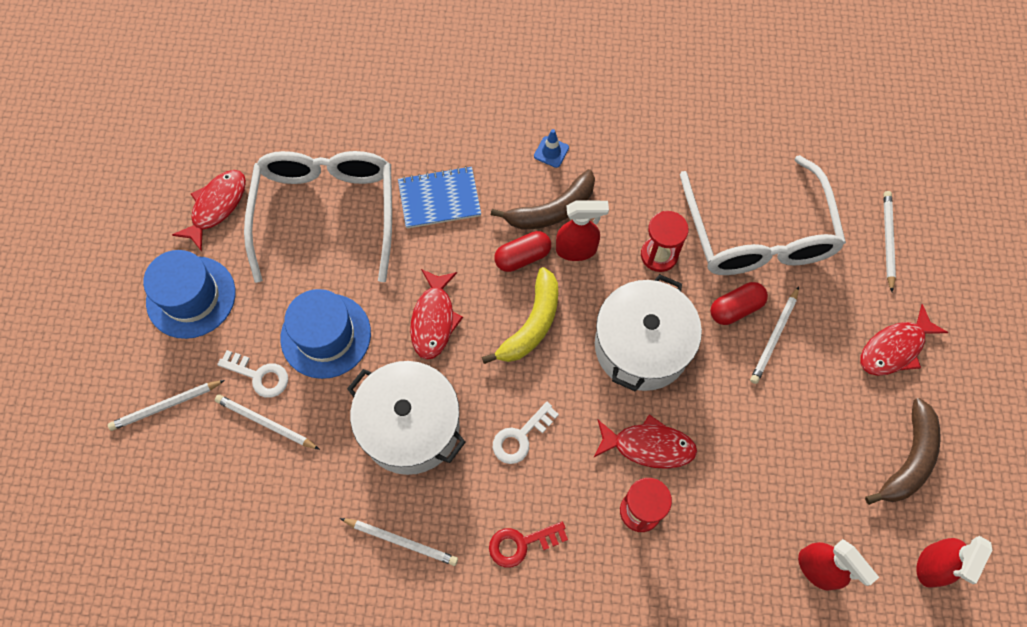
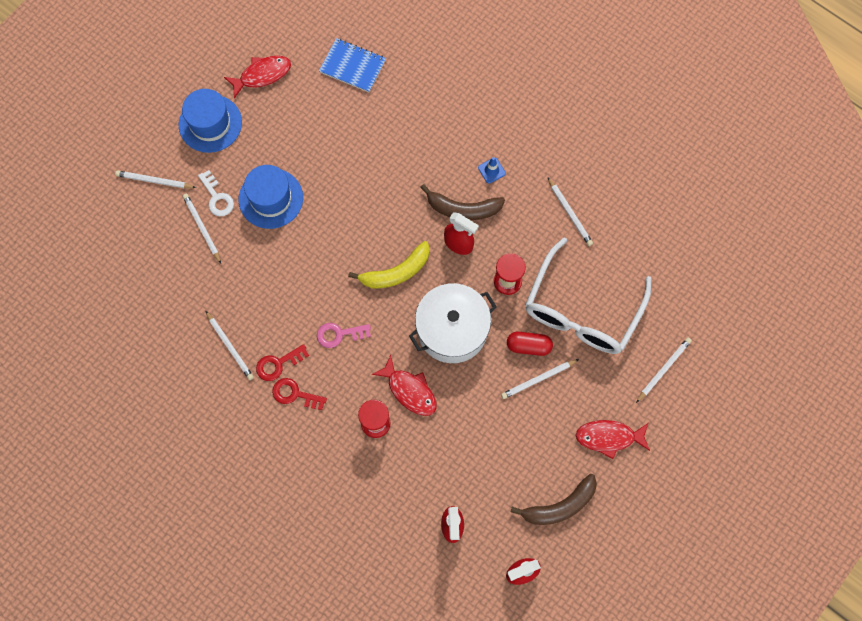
camera: 35 degrees right, 5 degrees up
white glasses [244,151,392,283] -> none
white pot [347,361,466,475] -> none
blue notebook [398,166,481,229] -> blue notebook moved to [319,38,386,92]
red fish [410,269,463,360] -> none
white key [493,402,559,464] -> pink key [317,323,371,348]
red capsule [494,231,551,272] -> none
none -> red key [256,344,309,381]
none -> white pencil [548,178,593,246]

